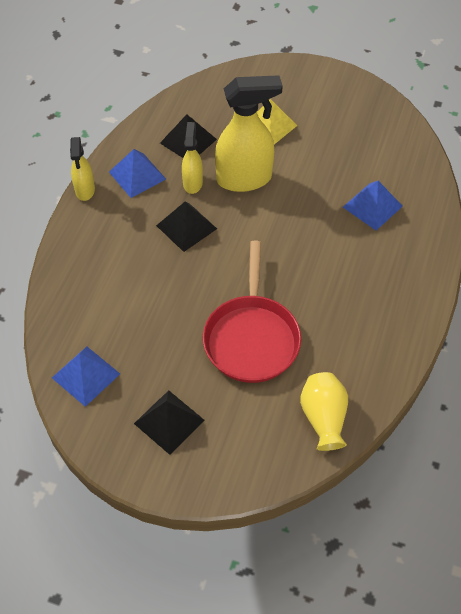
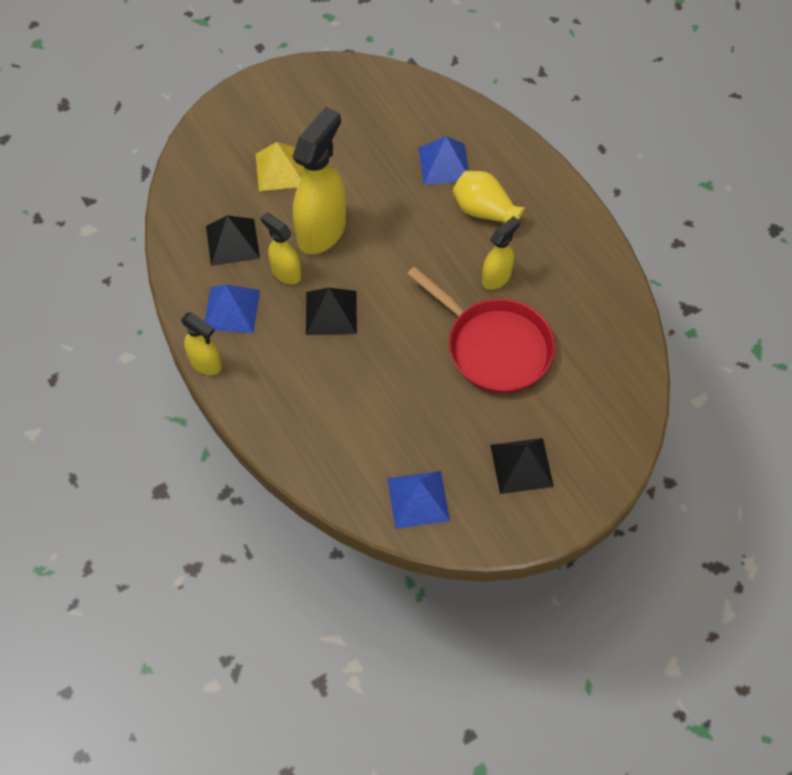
camera: 50 degrees left, 5 degrees up
yellow vase [300,372,348,451] -> yellow vase moved to [452,171,525,223]
none -> yellow spray bottle [482,216,520,290]

